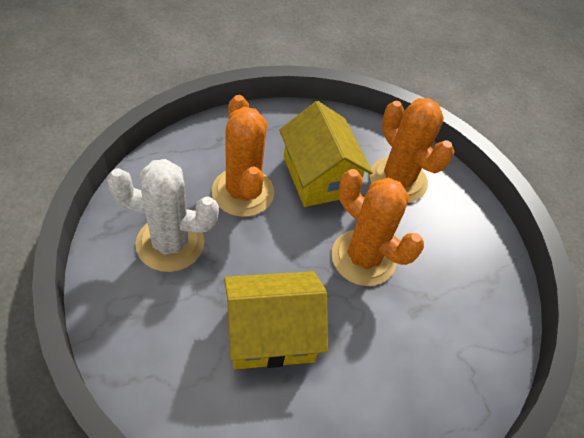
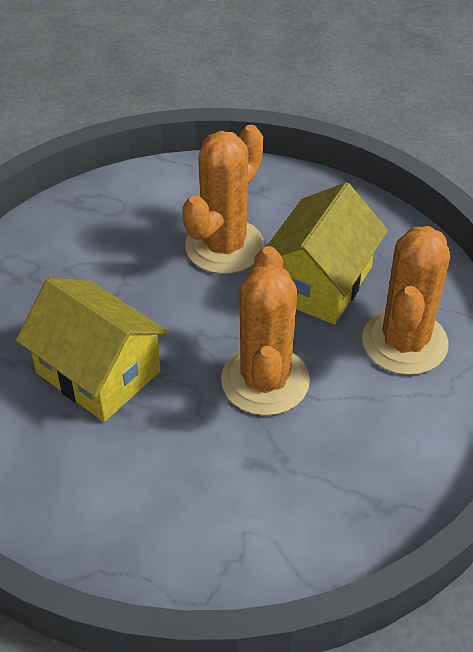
camera: 55 degrees right, 5 degrees down
white cactus [107,159,219,272] -> none

